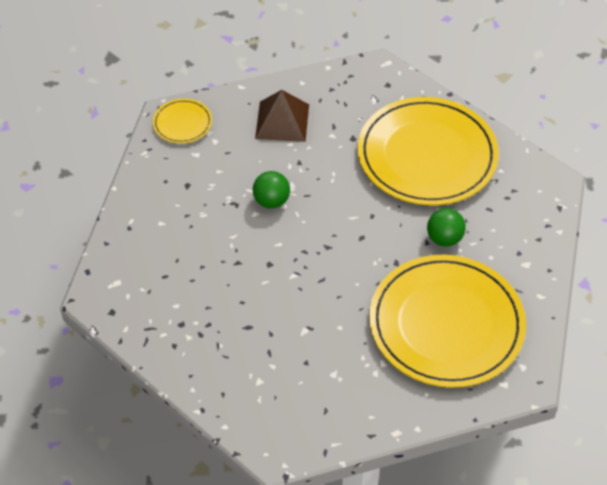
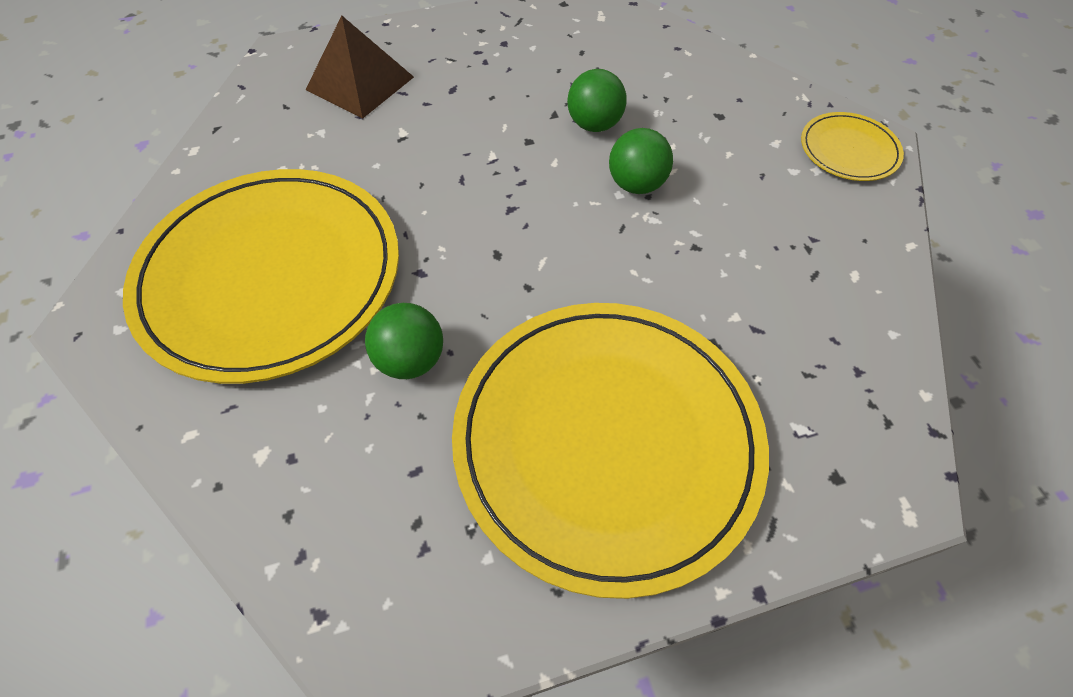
camera: 120 degrees right, 5 degrees up
brown pyramid [255,90,309,142] -> brown pyramid moved to [306,16,414,119]
none -> green ball [567,69,627,132]

